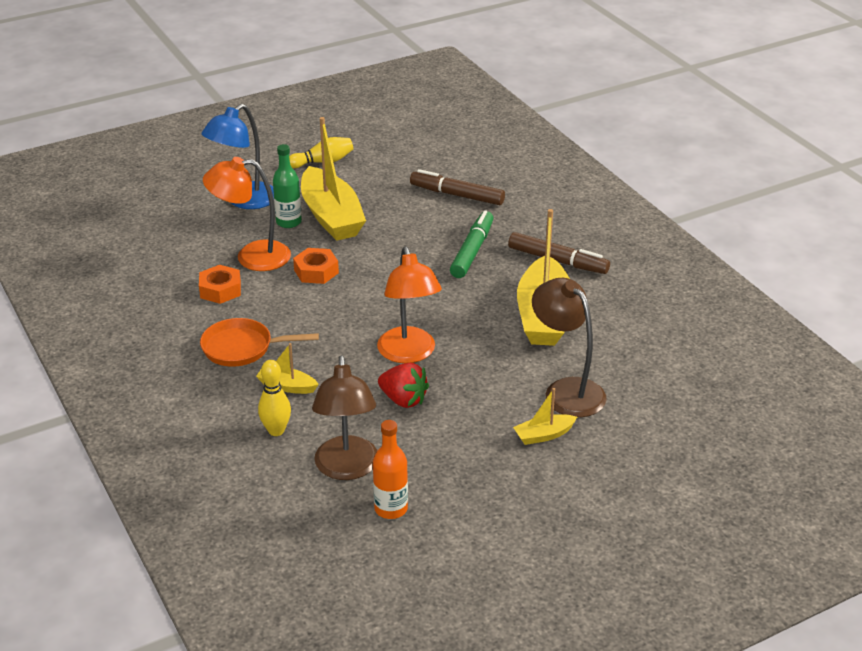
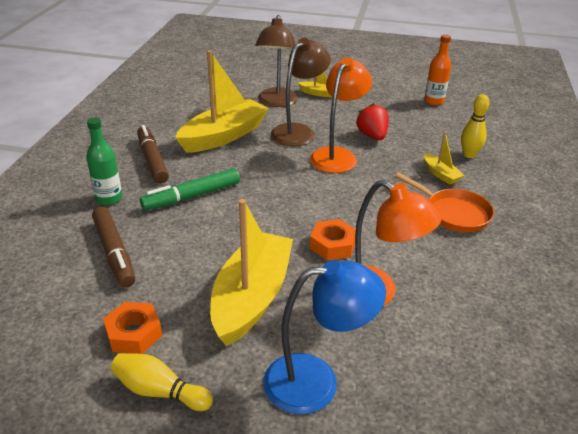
camera: 140 degrees left, 0 degrees up
orange nut [199,265,241,304] -> orange nut moved to [103,302,162,354]
green bottle [273,144,302,228] -> green bottle moved to [86,118,122,205]
brown lamp [312,355,377,480] -> brown lamp moved to [271,38,330,146]

